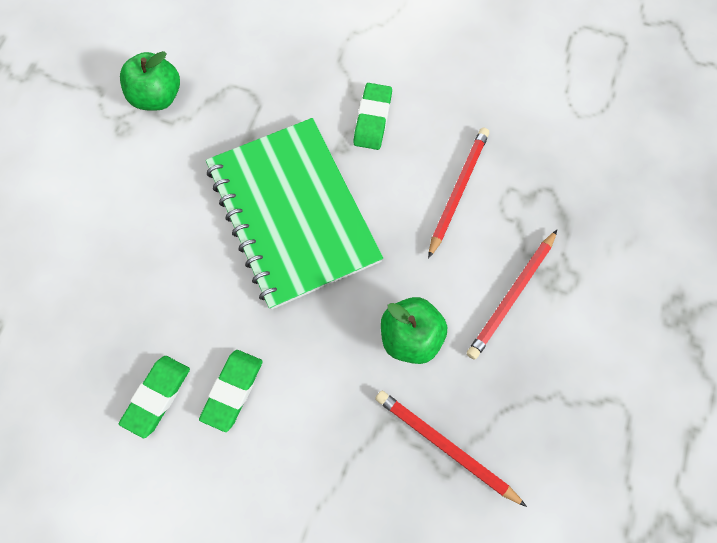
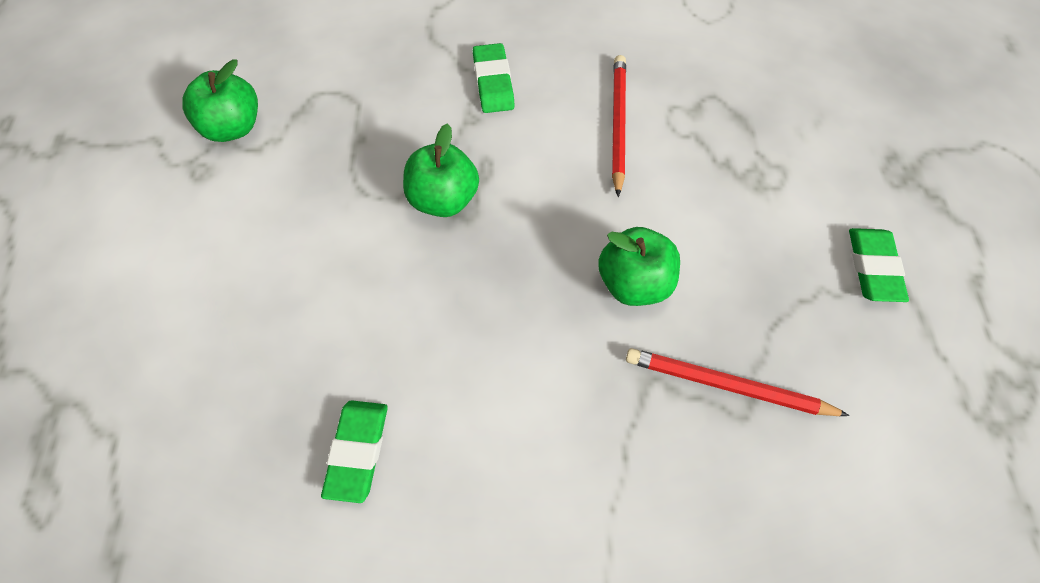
camera: 20 degrees left, 10 degrees down
green eraser [199,350,263,432] -> green eraser moved to [849,228,909,302]
green notebook [206,118,383,310] -> green apple [403,123,479,217]
red pencil [467,230,557,360] -> none

